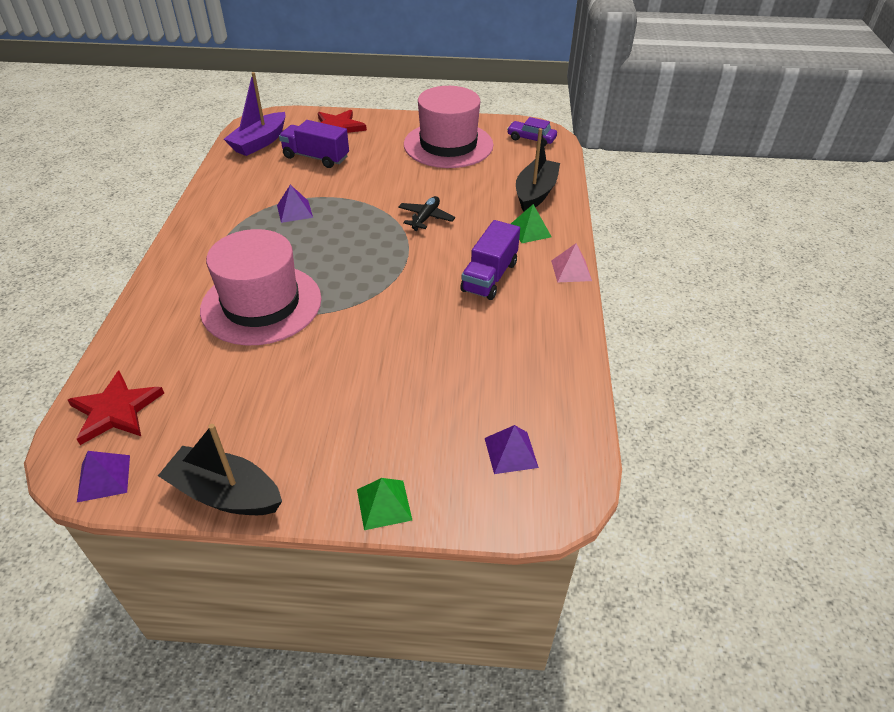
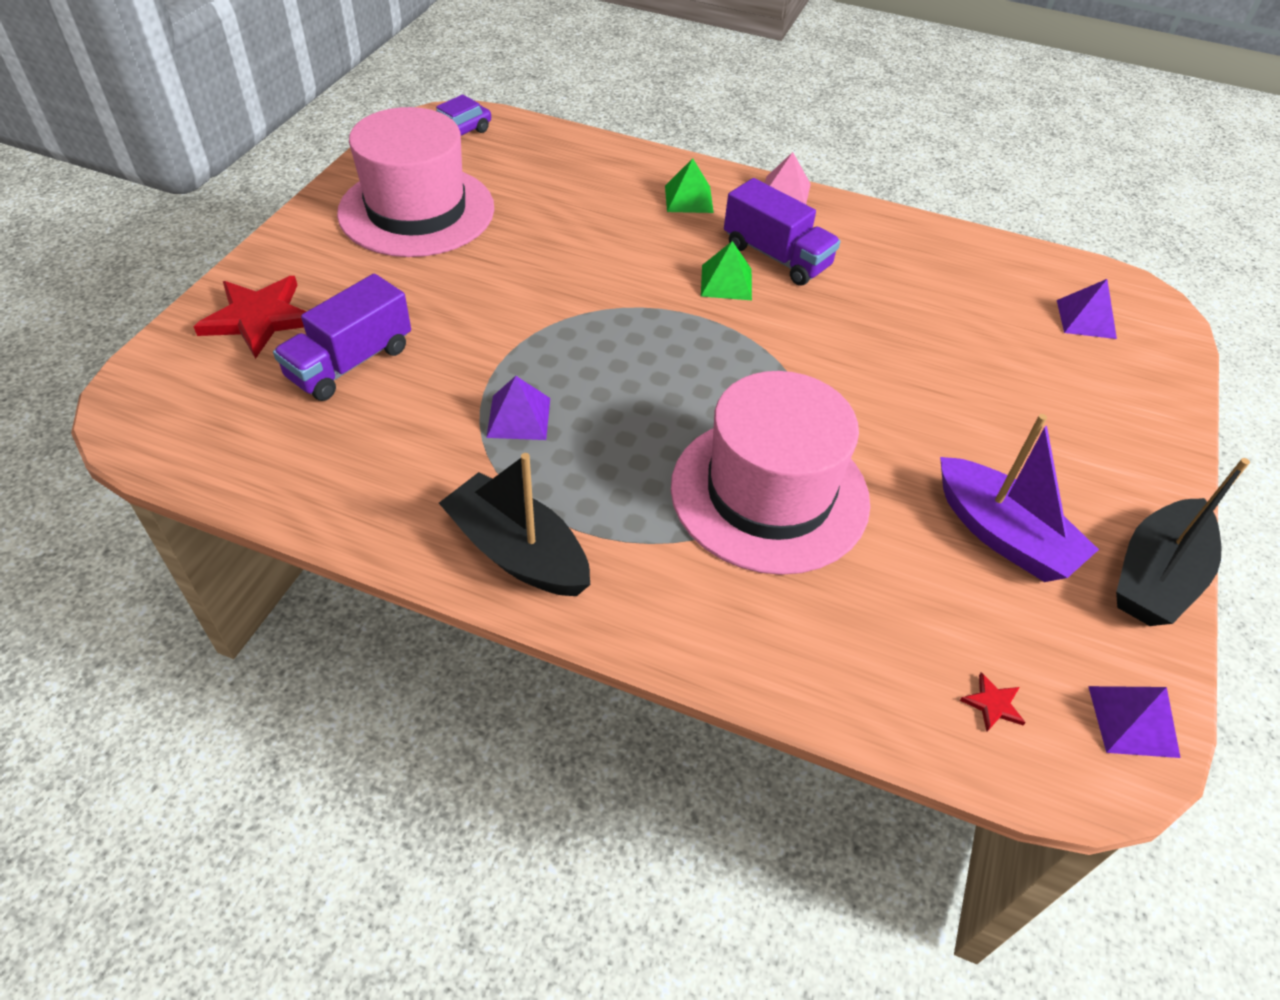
camera: 75 degrees left, 5 degrees up
red star [68,370,164,445] -> red star [960,672,1026,732], size x0.42
purple boat [224,72,286,156] -> purple boat moved to [940,414,1099,582]
green pyramid [357,478,412,530] -> green pyramid moved to [701,241,752,300]
black plane [398,196,455,231] -> none
black boat [516,128,560,212] -> black boat moved to [439,453,590,596]

